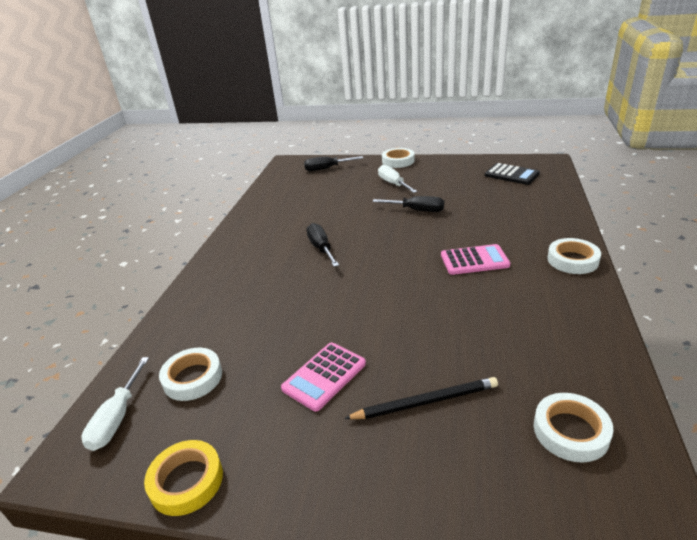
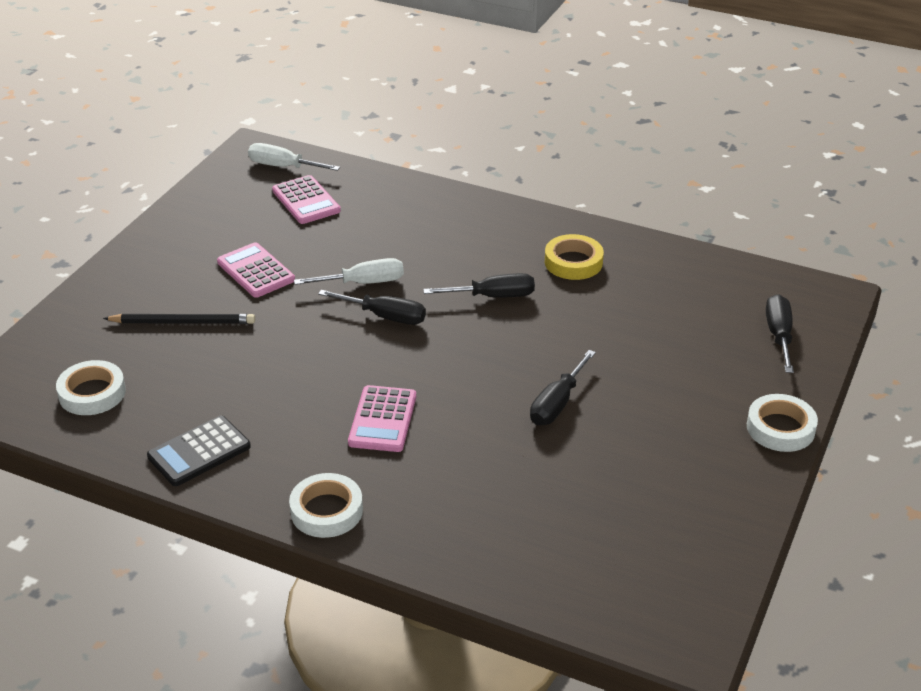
camera: 100 degrees right, 5 degrees up
yellow tape [144,440,223,516] -> yellow tape moved to [545,234,604,280]
white tape [159,348,222,401] -> pink calculator [272,175,341,224]
black pencil [344,377,498,419] -> black pencil turned 90 degrees counterclockwise [103,314,255,324]
white screwdriver [378,165,417,193] -> white screwdriver moved to [294,258,404,285]
black calculator [485,163,540,185] -> black calculator moved to [147,416,251,486]
none -> black screwdriver [318,290,426,325]

